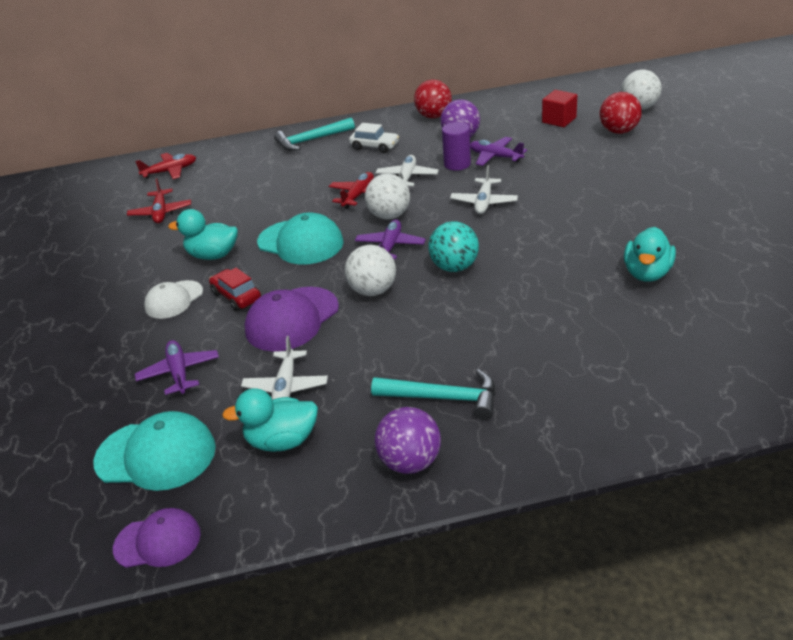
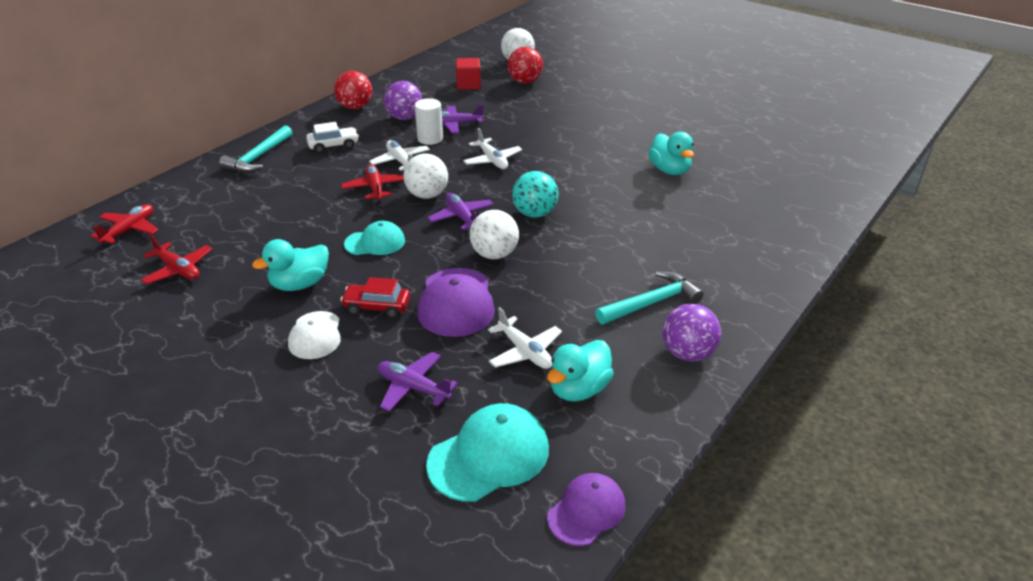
camera: 45 degrees left, 0 degrees up
turquoise cap [257,212,344,264] -> turquoise cap [344,221,405,255], size x0.64
purple cylinder [442,122,471,171] -> white cylinder [415,98,443,145]

